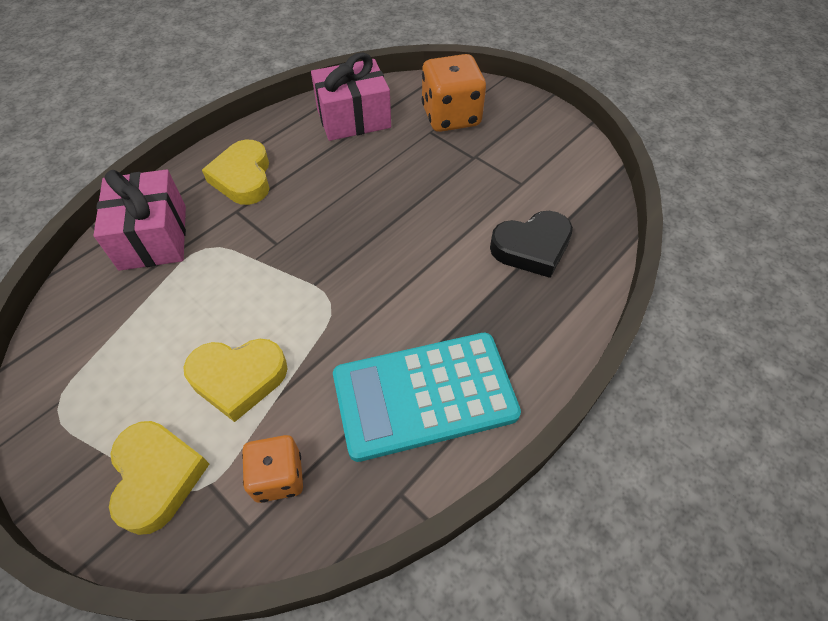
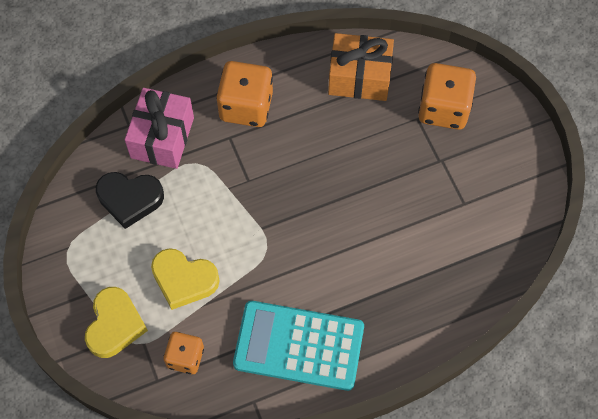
camera: 25 degrees right, 10 degrees up
yellow heart [202,140,270,205] -> orange dice [216,61,273,127]
pink gift [311,53,391,141] -> orange gift [328,33,394,101]
black heart [490,211,573,278] -> black heart moved to [96,172,164,229]

